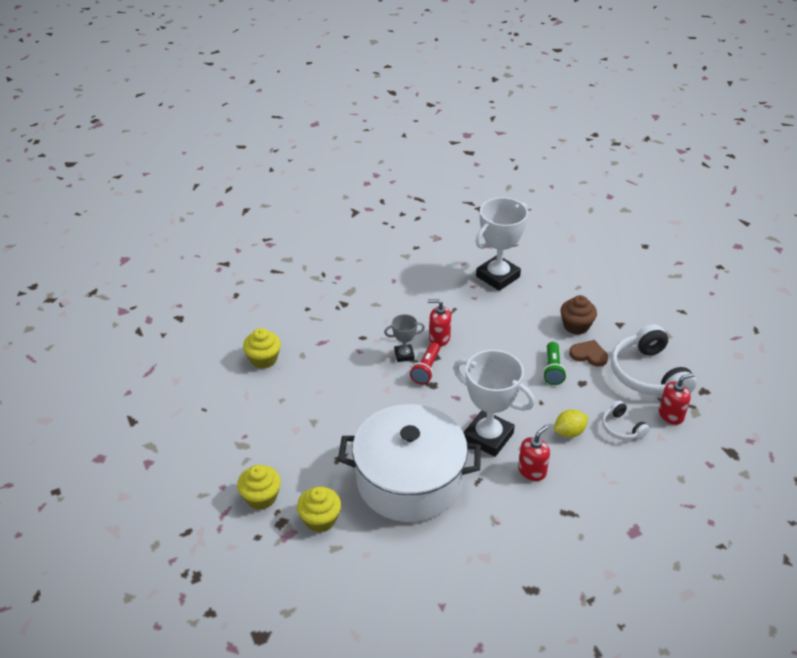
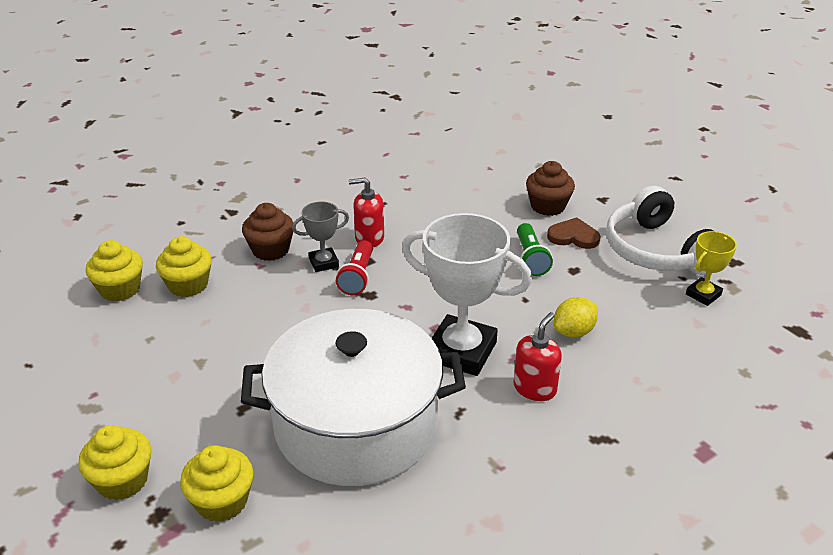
camera: 10 degrees left, 5 degrees down
white trophy [475,197,529,291] -> none
white headphones [602,401,650,440] -> none
red soap dispenser [659,373,695,425] -> yellow trophy [686,231,737,306]
none -> yellow cupcake [156,236,212,297]
none -> brown cupcake [242,203,293,261]

